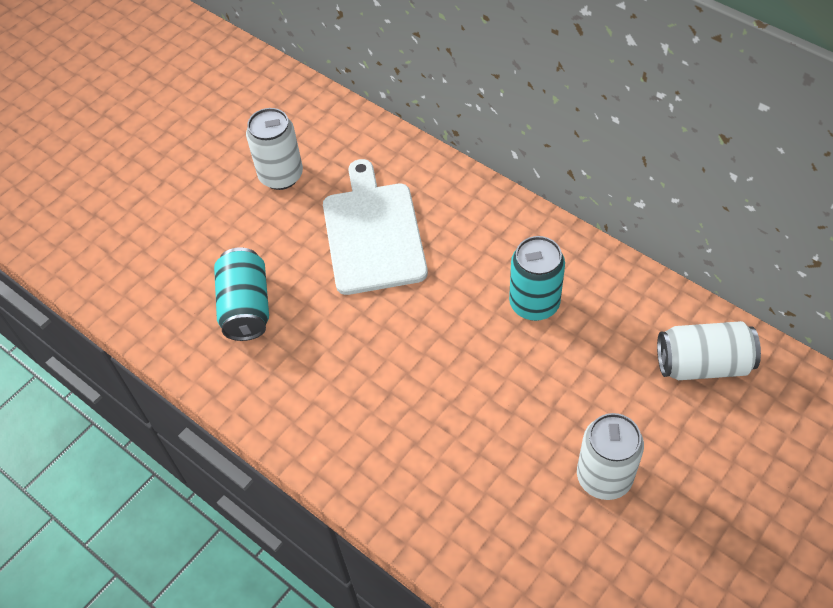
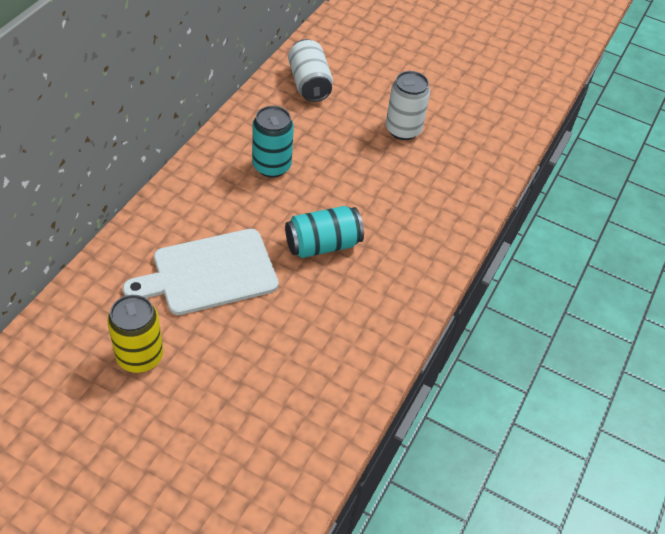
camera: 110 degrees left, 5 degrees down
turquoise can [214,247,269,341] -> turquoise can moved to [285,206,364,258]
white can [246,108,303,190] -> yellow can [107,295,163,373]

